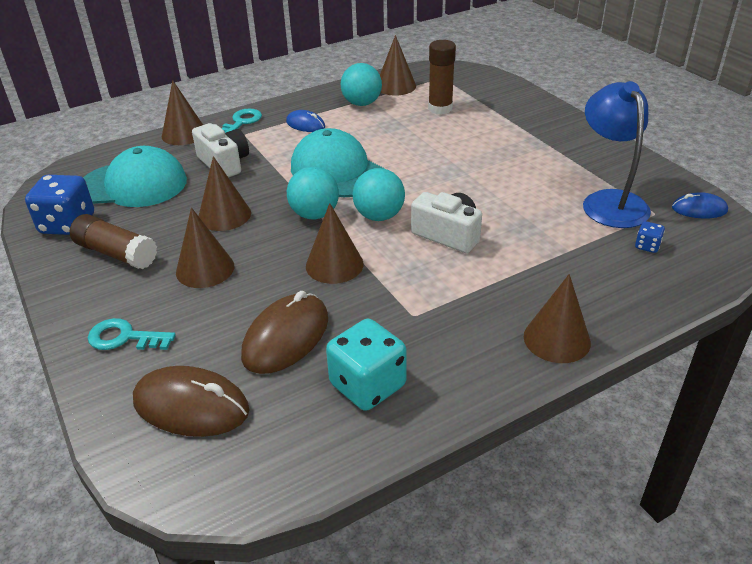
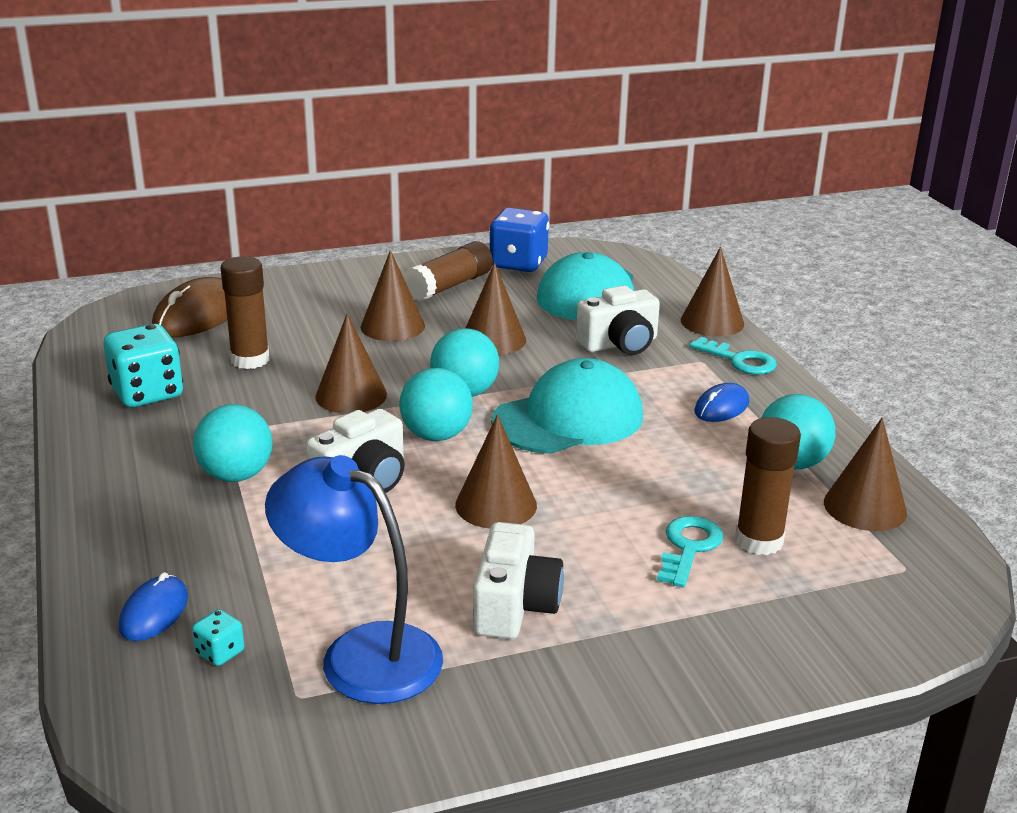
camera: 100 degrees right, 10 degrees down
turquoise key [88,318,176,350] -> turquoise key moved to [657,516,723,587]
brown mouse [241,291,328,374] -> brown glue stick [221,256,270,369]
brown cone [524,274,591,363] -> brown cone moved to [455,414,537,528]
blue lamp [583,81,651,228] -> blue lamp turned 150 degrees counterclockwise [265,455,443,704]
blue dice [635,221,665,253] -> turquoise dice [192,609,244,666]
blue mouse [672,192,728,219] -> blue mouse moved to [119,572,188,641]
none -> turquoise ball [193,404,273,482]
none -> white camera [473,522,564,639]

